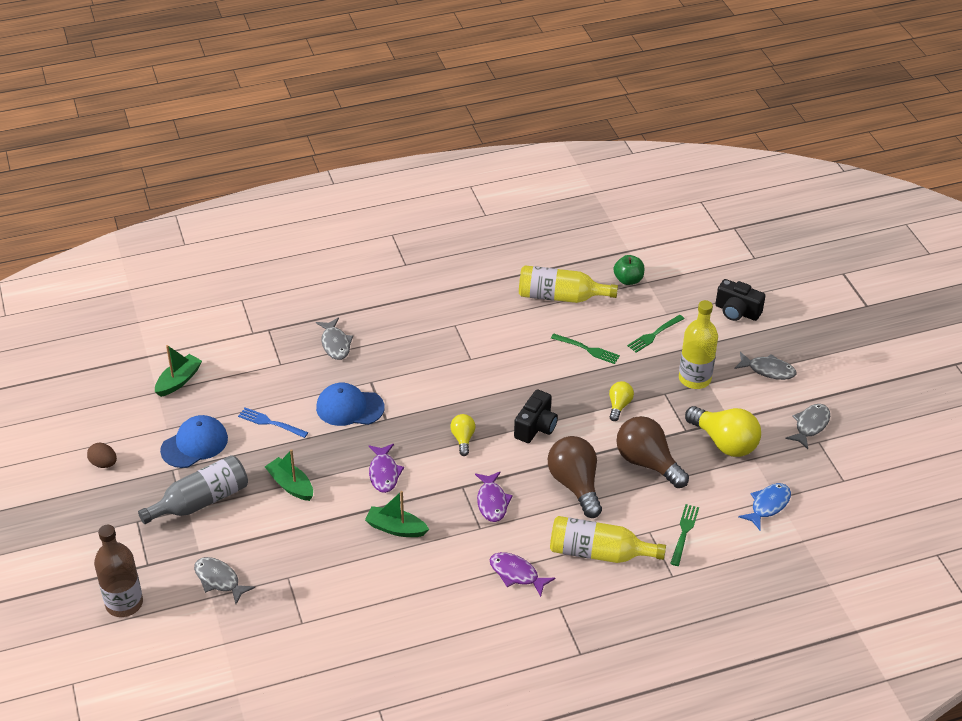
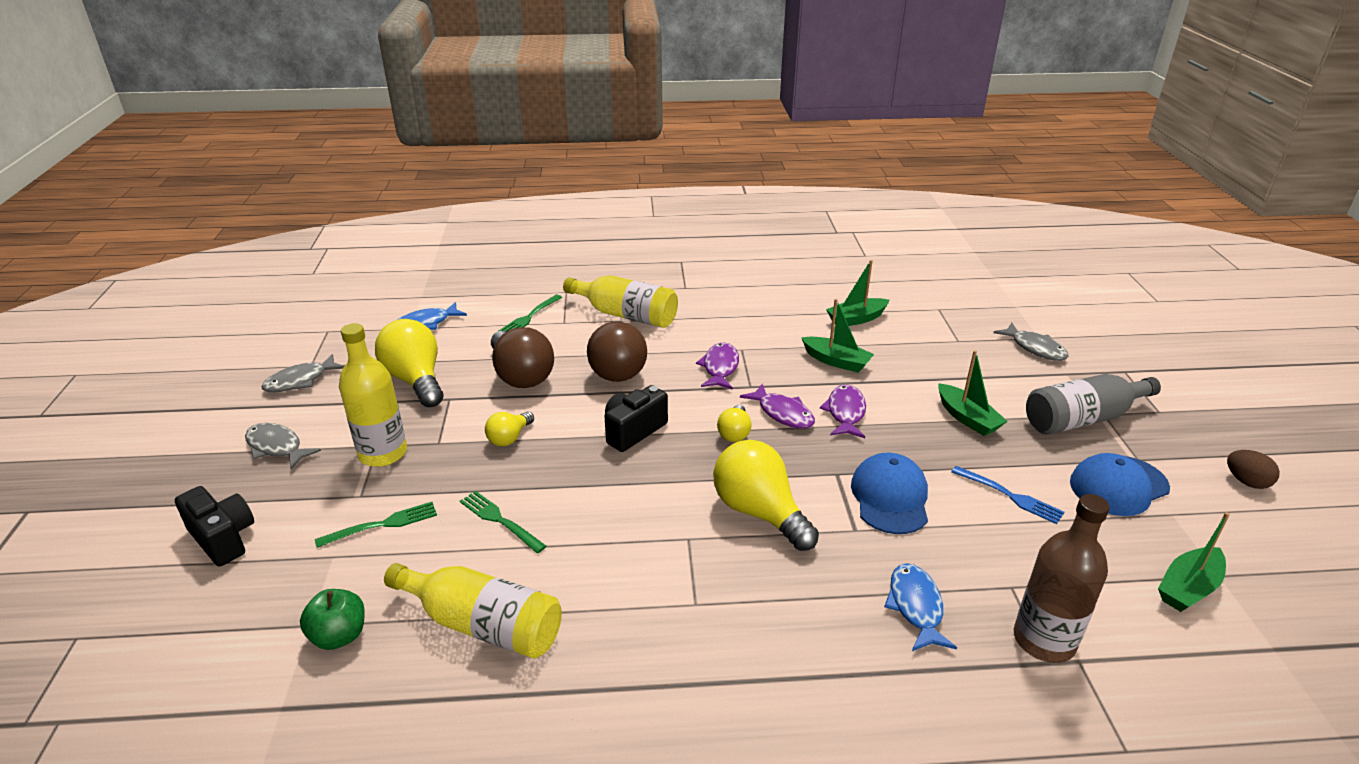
camera: 165 degrees left, 10 degrees down
brown bottle [94,525,143,617] -> brown bottle moved to [1014,494,1110,663]
grey fish [316,318,353,360] -> blue fish [884,563,957,651]
blue cap [316,383,384,426] -> blue cap turned 105 degrees counterclockwise [851,453,928,534]
purple fish [490,552,555,597] -> purple fish moved to [740,384,815,429]
none -> yellow light bulb [713,440,819,551]
none -> green boat [826,260,890,326]

